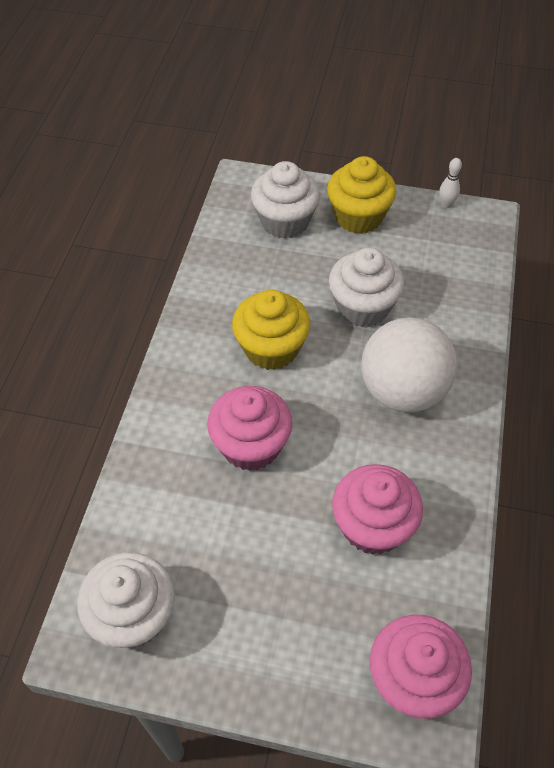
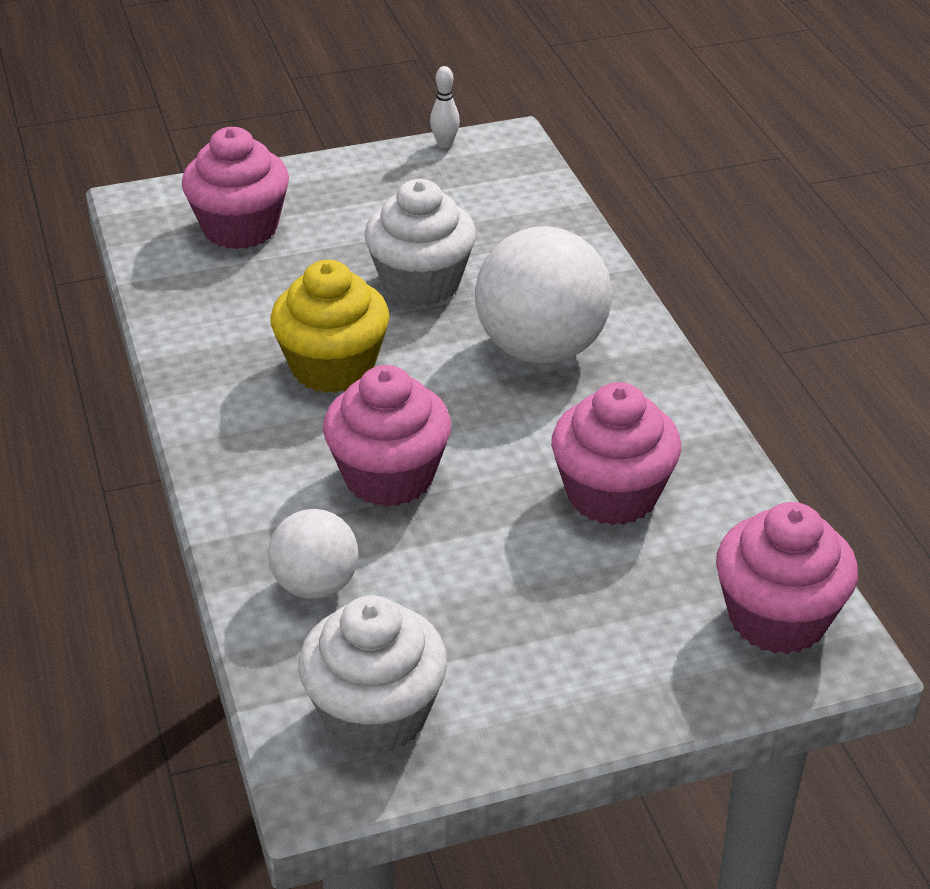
camera: 30 degrees left, 15 degrees down
white cupcake [251,161,320,239] -> pink cupcake [182,127,289,249]
yellow cupcake [327,156,396,234] -> none
none -> white ball [268,509,359,599]

